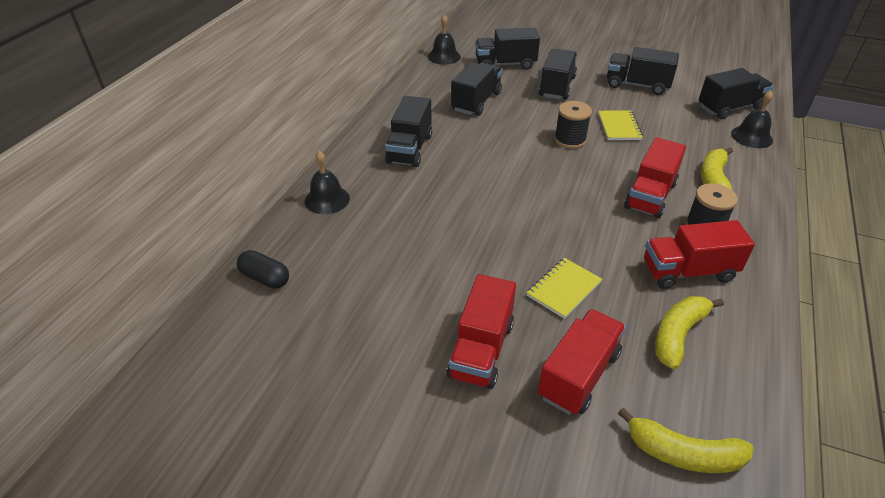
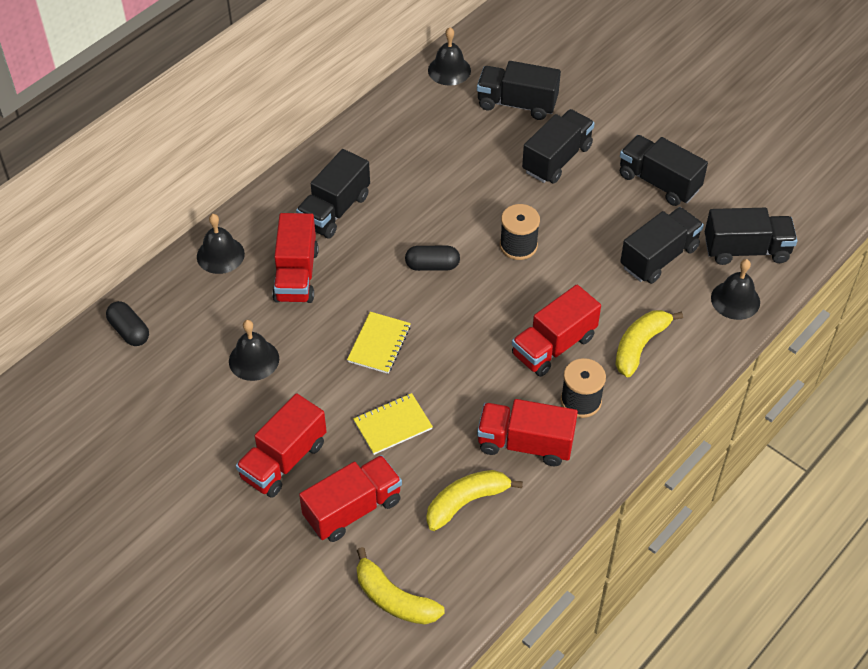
camera: 20 degrees right, 10 degrees up
black truck [451,62,502,116] -> black truck moved to [620,207,704,284]
yellow notebook [598,111,643,140] -> yellow notebook moved to [347,312,411,374]
none -> black bell [229,320,279,381]
none -> red truck [272,213,319,303]
none -> black capsule [405,246,460,271]

